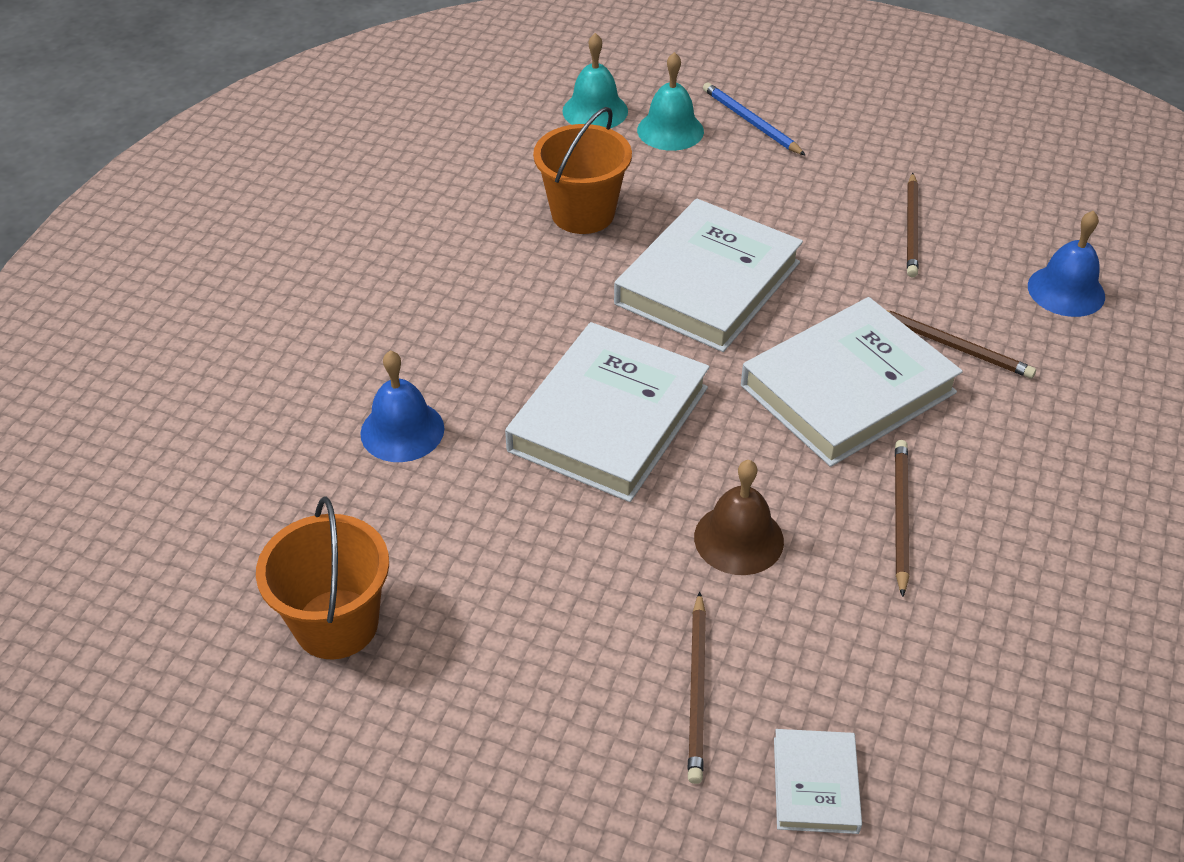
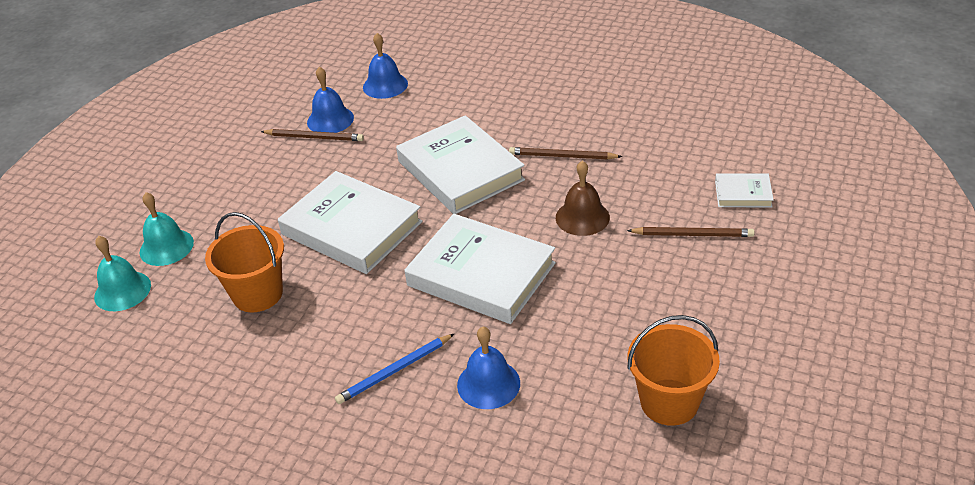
camera: 85 degrees left, 5 degrees down
blue pencil [703,82,806,156] -> blue pencil moved to [335,333,455,404]
brown pencil [887,310,1036,378] -> none
none -> blue bell [307,67,354,133]

